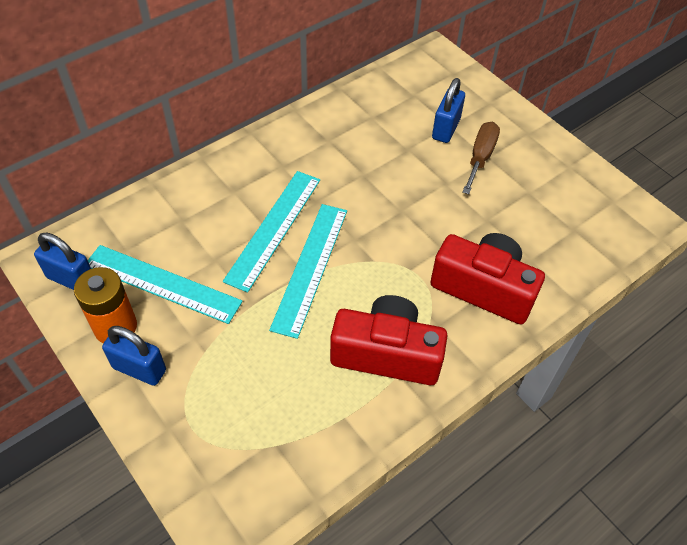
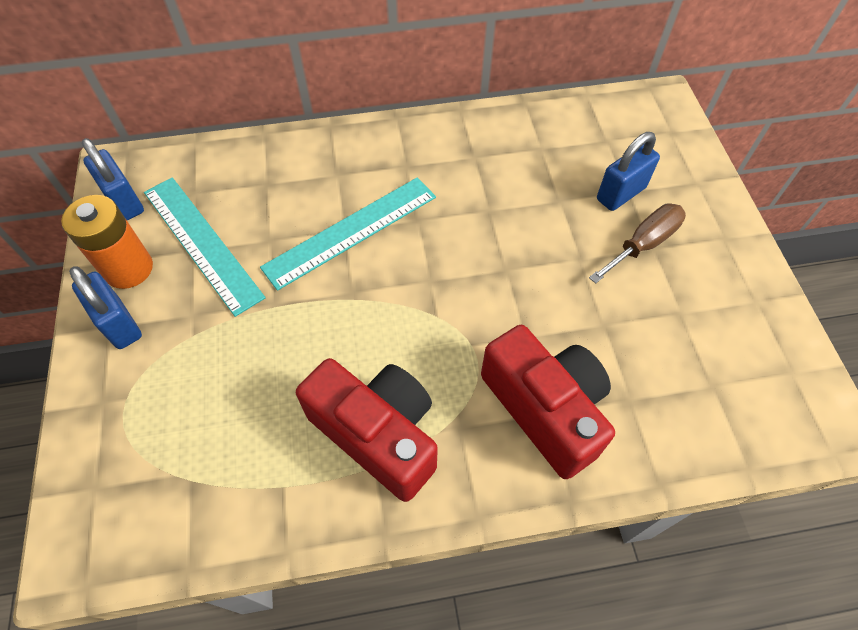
camera: 30 degrees right, 5 degrees up
turquoise ruler [269,204,347,339] -> none

